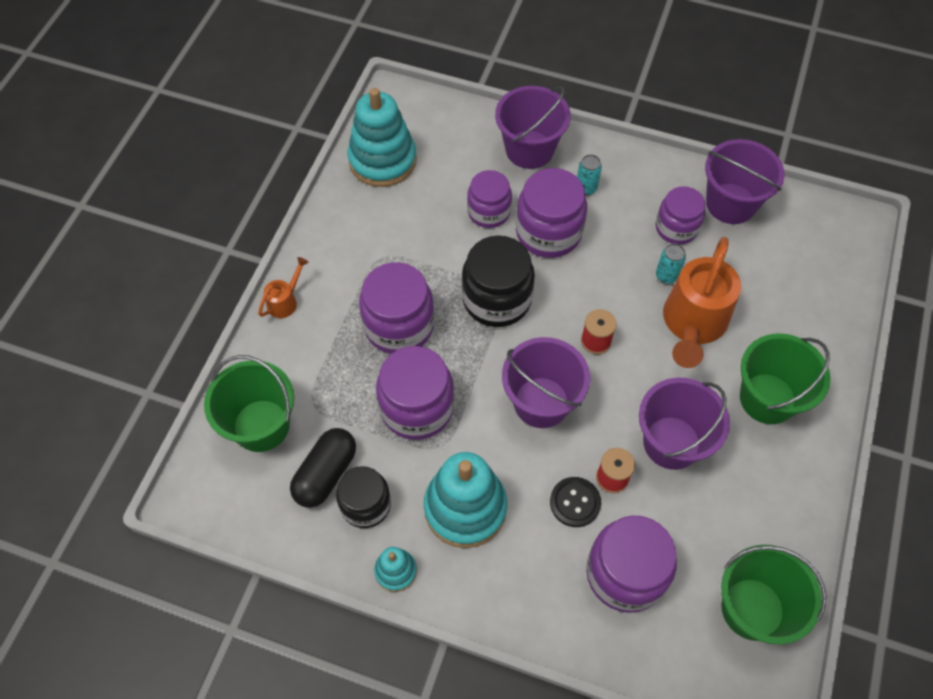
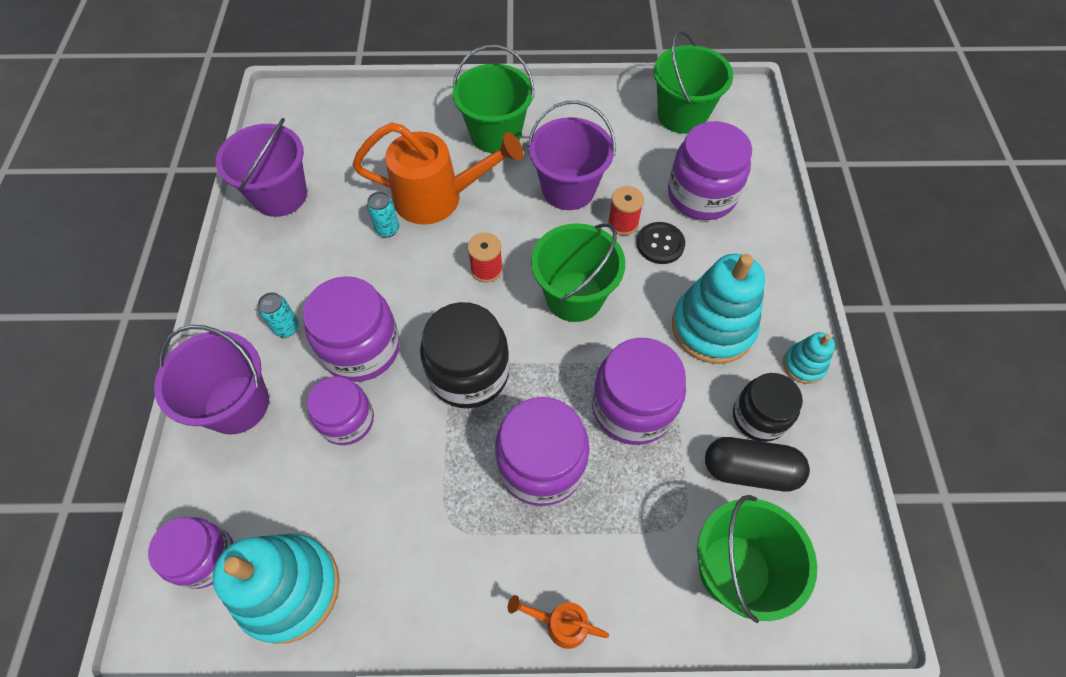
camera: 110 degrees left, 0 degrees up
purple bucket [502,337,590,428] -> green bucket [531,223,625,322]
purple jar [656,186,705,245] -> purple jar moved to [148,517,233,589]

